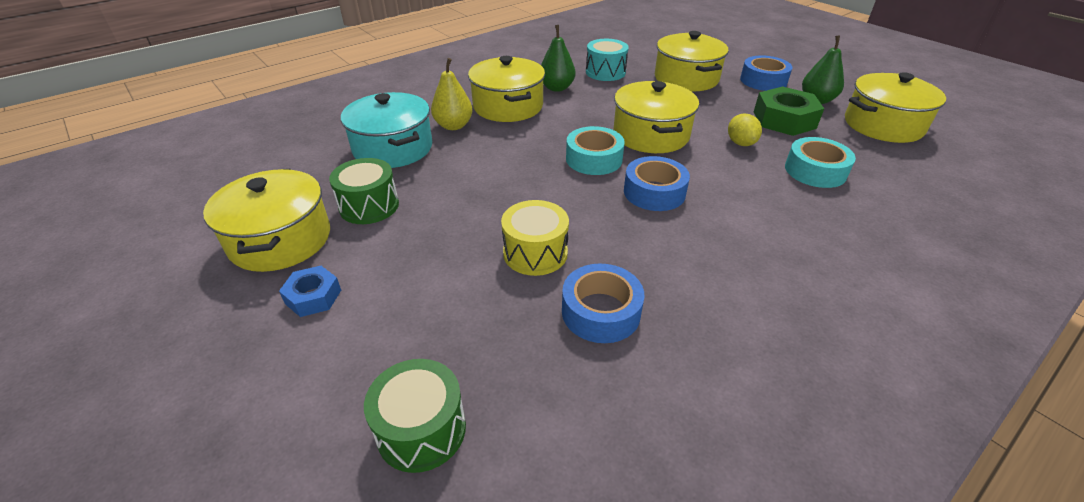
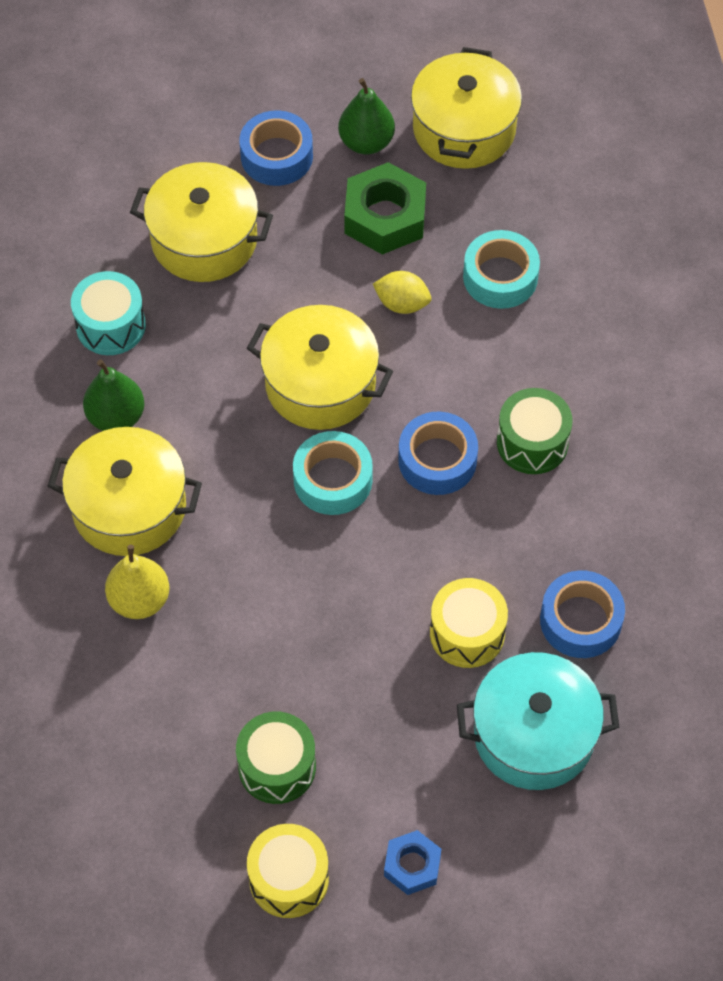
camera: 60 degrees left, 20 degrees up
yellow pot [203,169,330,272] -> yellow drum [247,824,329,918]
turquoise pot [341,92,432,168] -> turquoise pot moved to [457,652,619,790]
green drum [364,359,466,473] -> green drum moved to [497,388,573,474]

